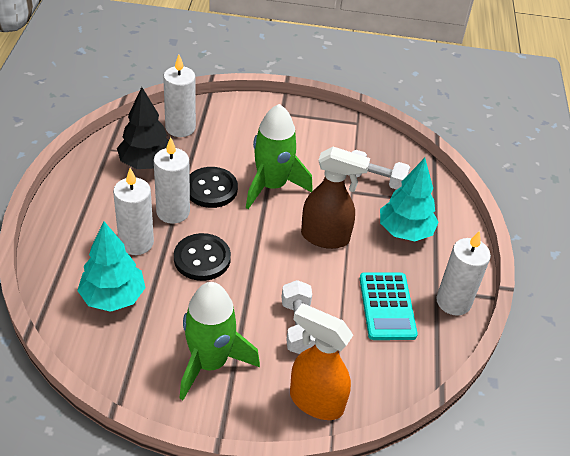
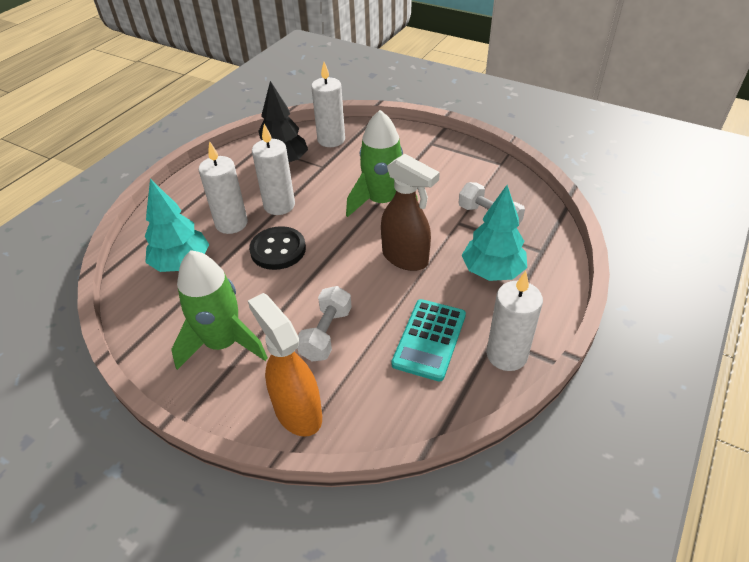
camera: 30 degrees right, 0 degrees up
black button [190,167,238,208] -> none

